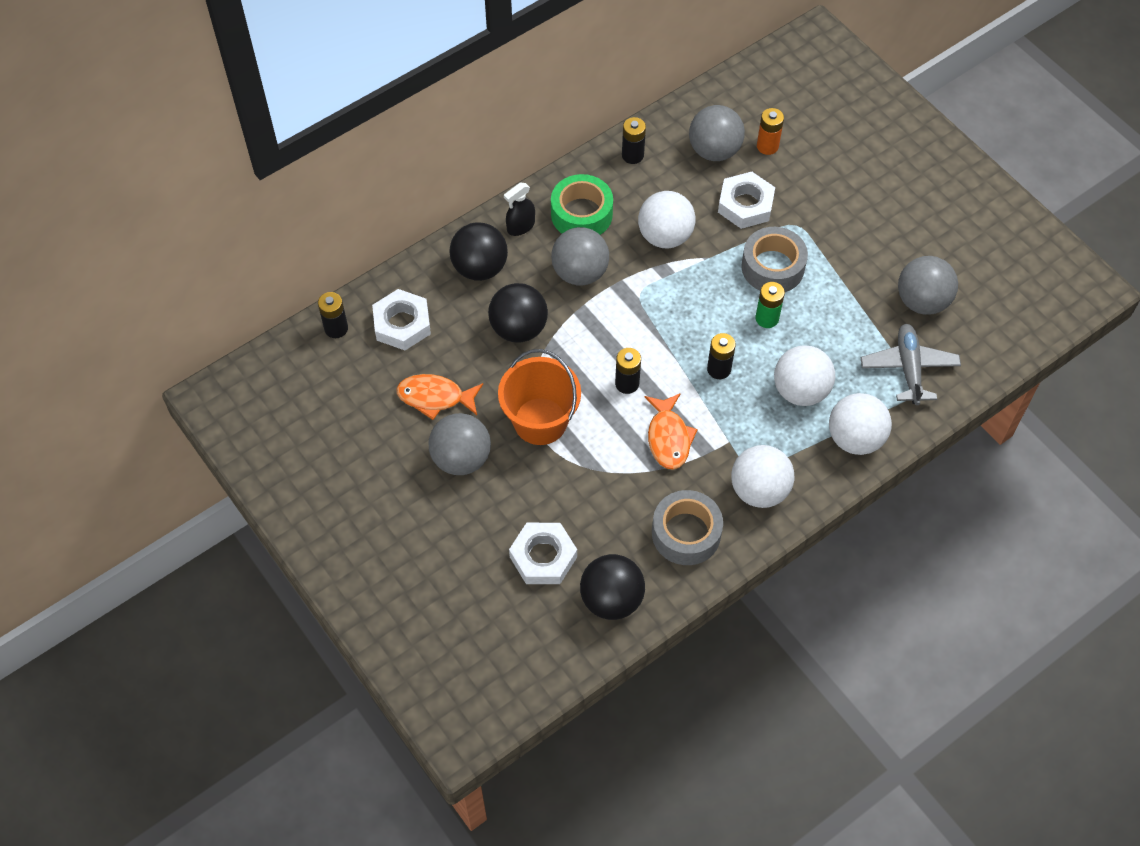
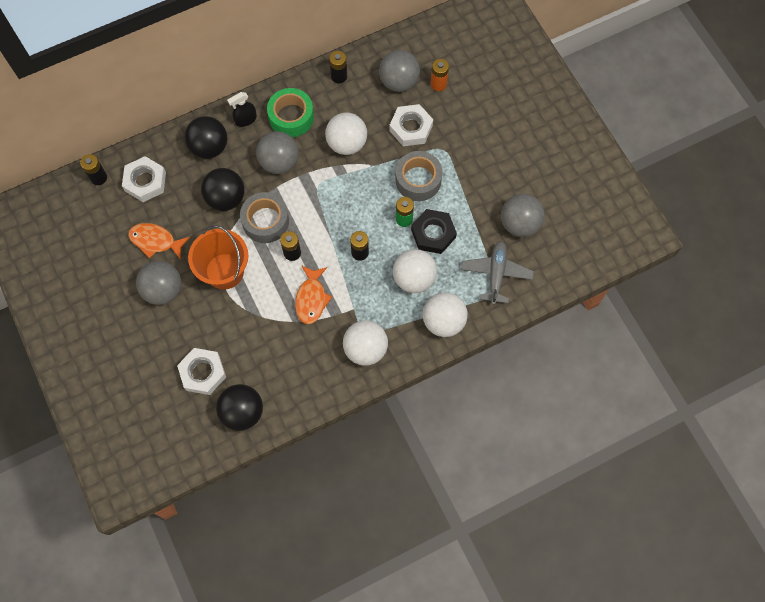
camera: 10 degrees right, 10 degrees up
grey tape [652,490,723,565] -> grey tape moved to [240,192,289,243]
none -> black nut [411,209,457,254]

